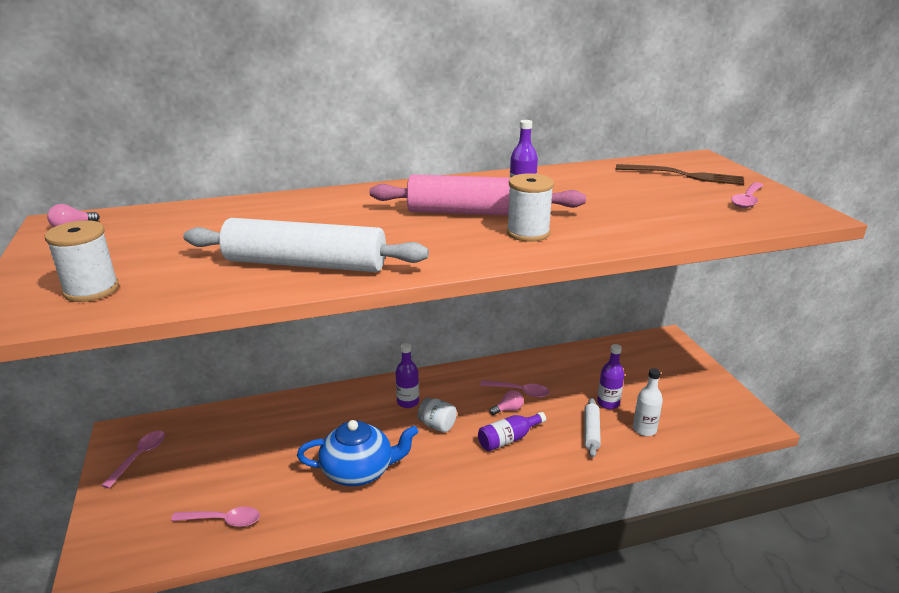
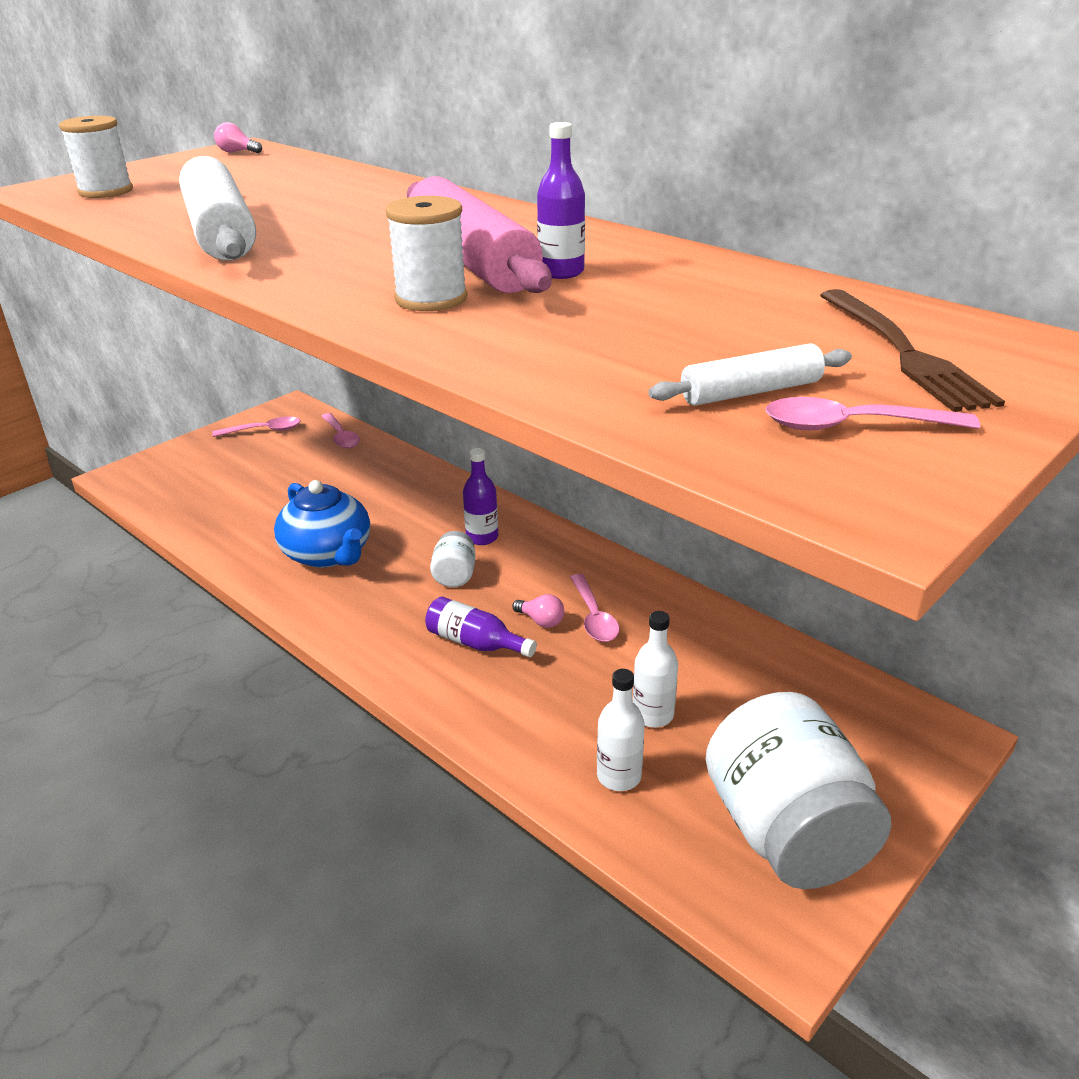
camera: 60 degrees right, 5 degrees up
pink spoon [171,507,260,527] -> pink spoon moved to [321,413,360,448]
white rolling pin [584,398,601,457] -> white rolling pin moved to [648,343,852,406]
purple bottle [597,344,624,409] -> white bottle [633,611,678,727]
none -> white jar [706,692,891,889]

